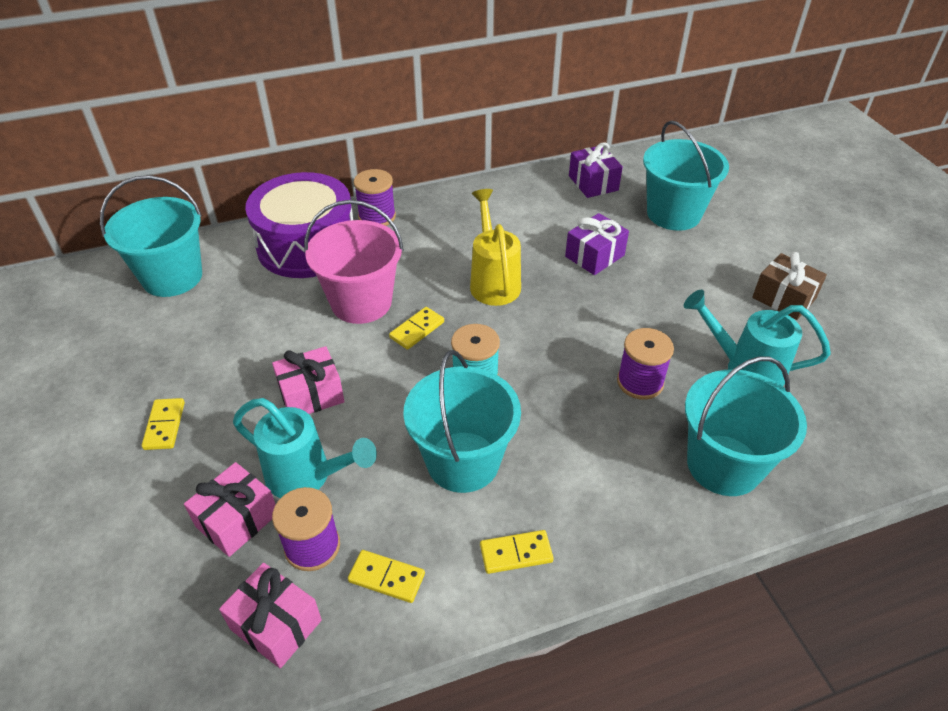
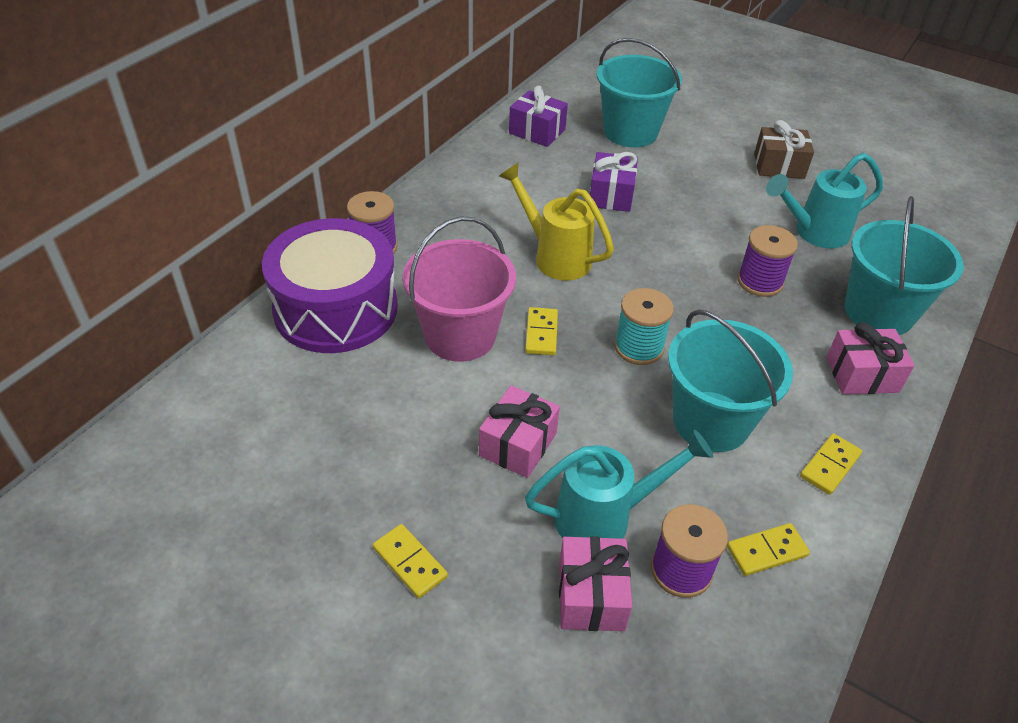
camera: 40 degrees left, 0 degrees up
turquoise bucket [100,175,202,297] -> none
pink gift [219,563,322,668] -> pink gift moved to [826,322,915,394]

